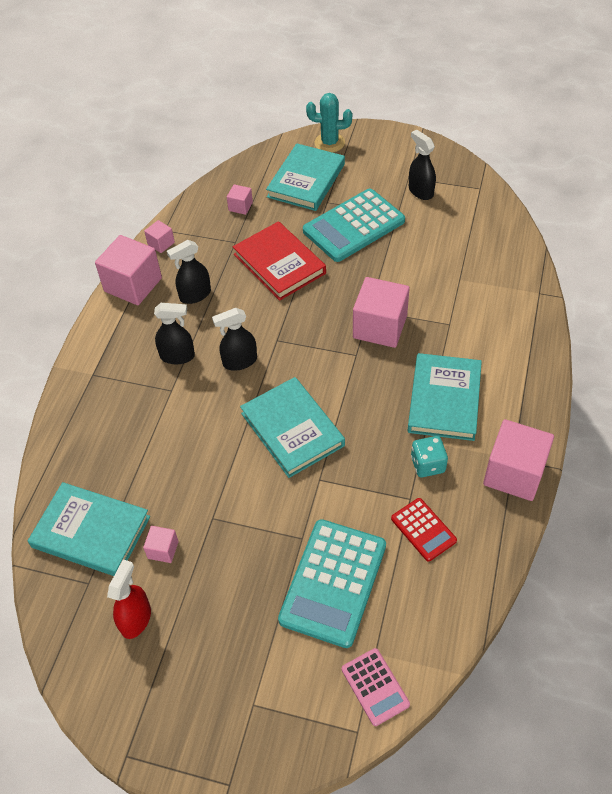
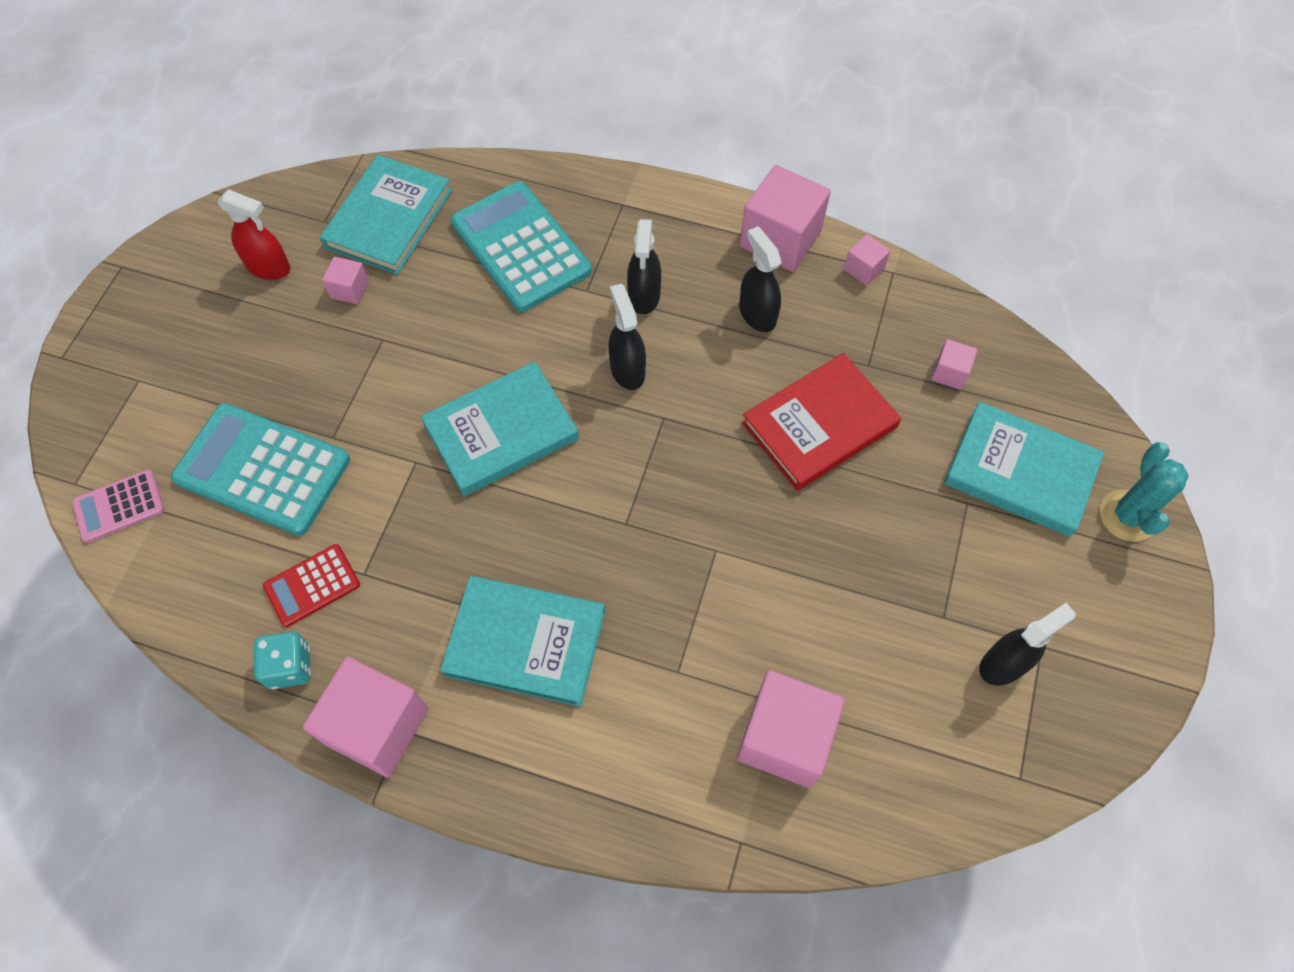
camera: 90 degrees right, 10 degrees up
turquoise calculator [303,189,405,262] -> turquoise calculator moved to [451,181,592,312]
pink cube [353,277,410,348] -> pink cube moved to [737,670,845,788]
turquoise dice [411,436,448,477] -> turquoise dice moved to [254,632,311,689]

